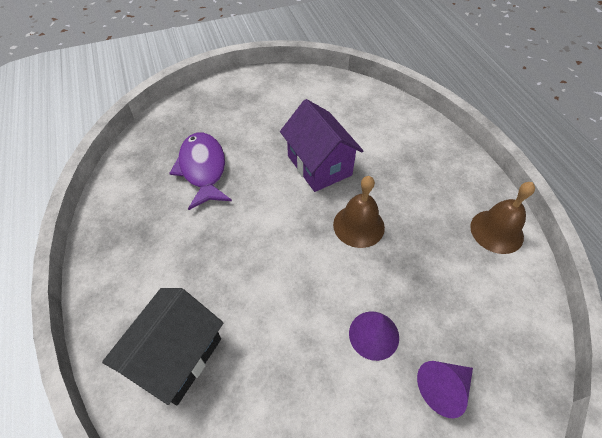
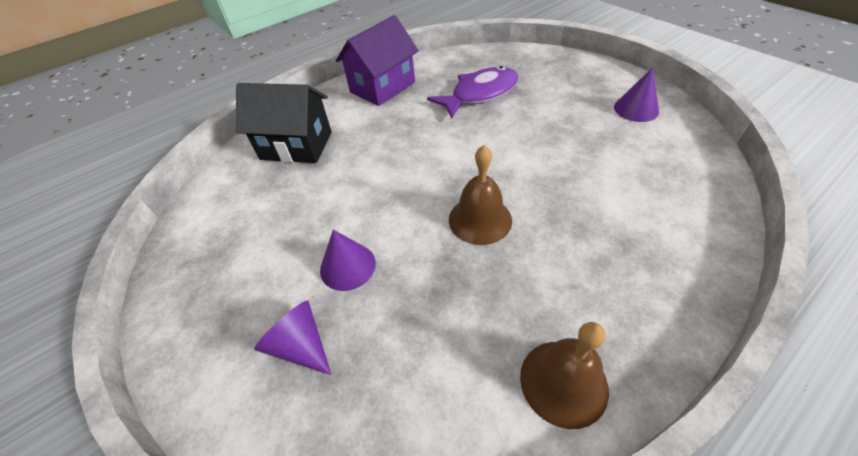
camera: 75 degrees right, 5 degrees down
purple house [280,99,363,192] -> purple house moved to [336,15,419,106]
none -> purple cone [614,68,659,122]

